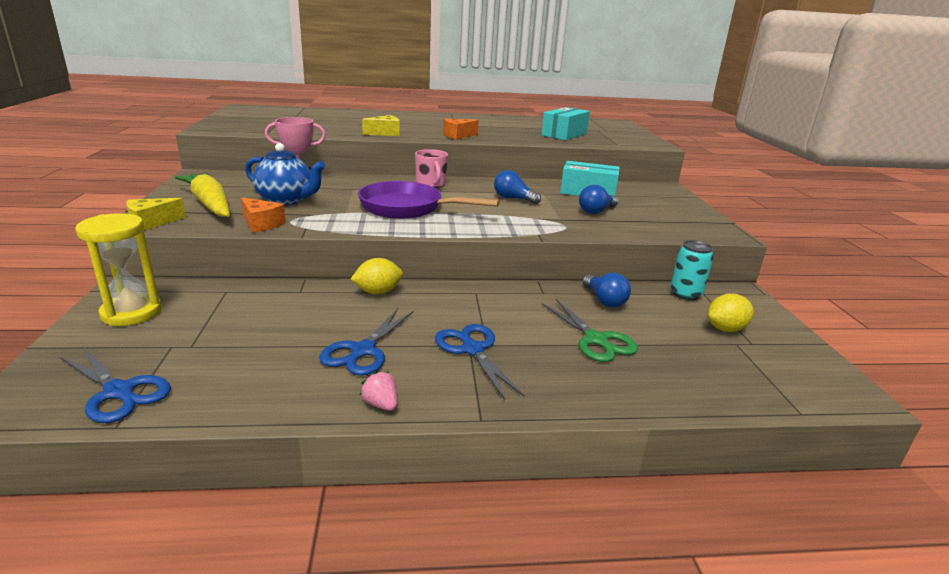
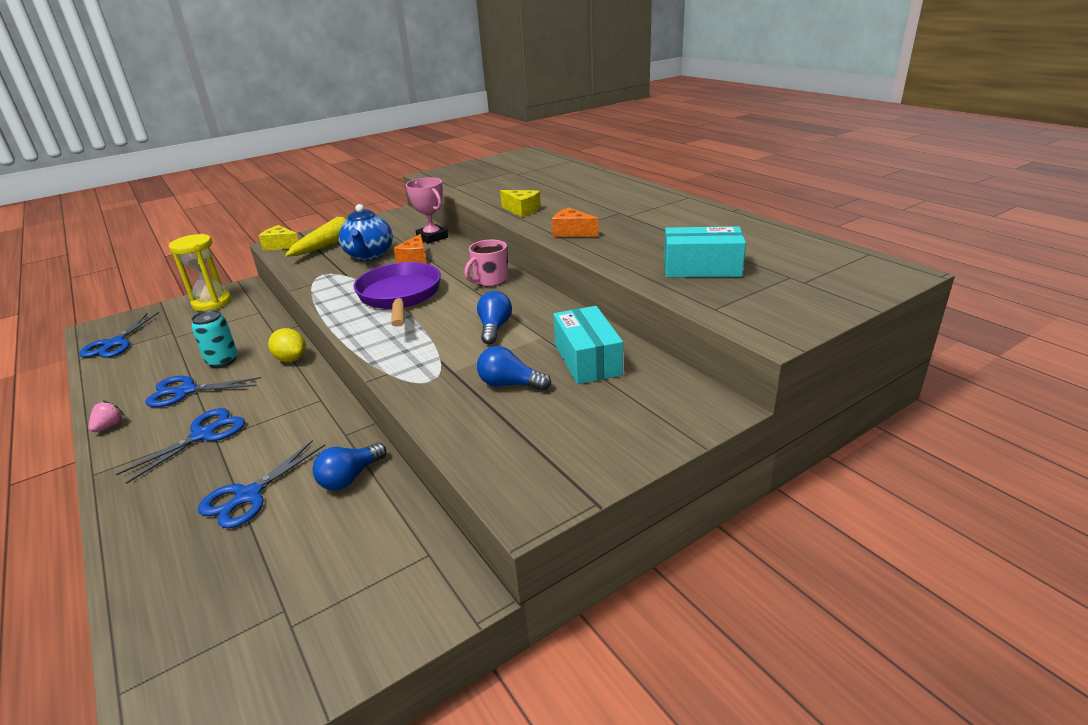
camera: 65 degrees right, 5 degrees up
orange cheese [241,197,286,233] -> orange cheese moved to [394,234,427,264]
green scissors [542,299,638,362] -> blue scissors [198,440,325,528]
turquoise can [670,240,714,300] -> turquoise can moved to [191,310,238,368]
yellow lemon [707,293,754,332] -> none

